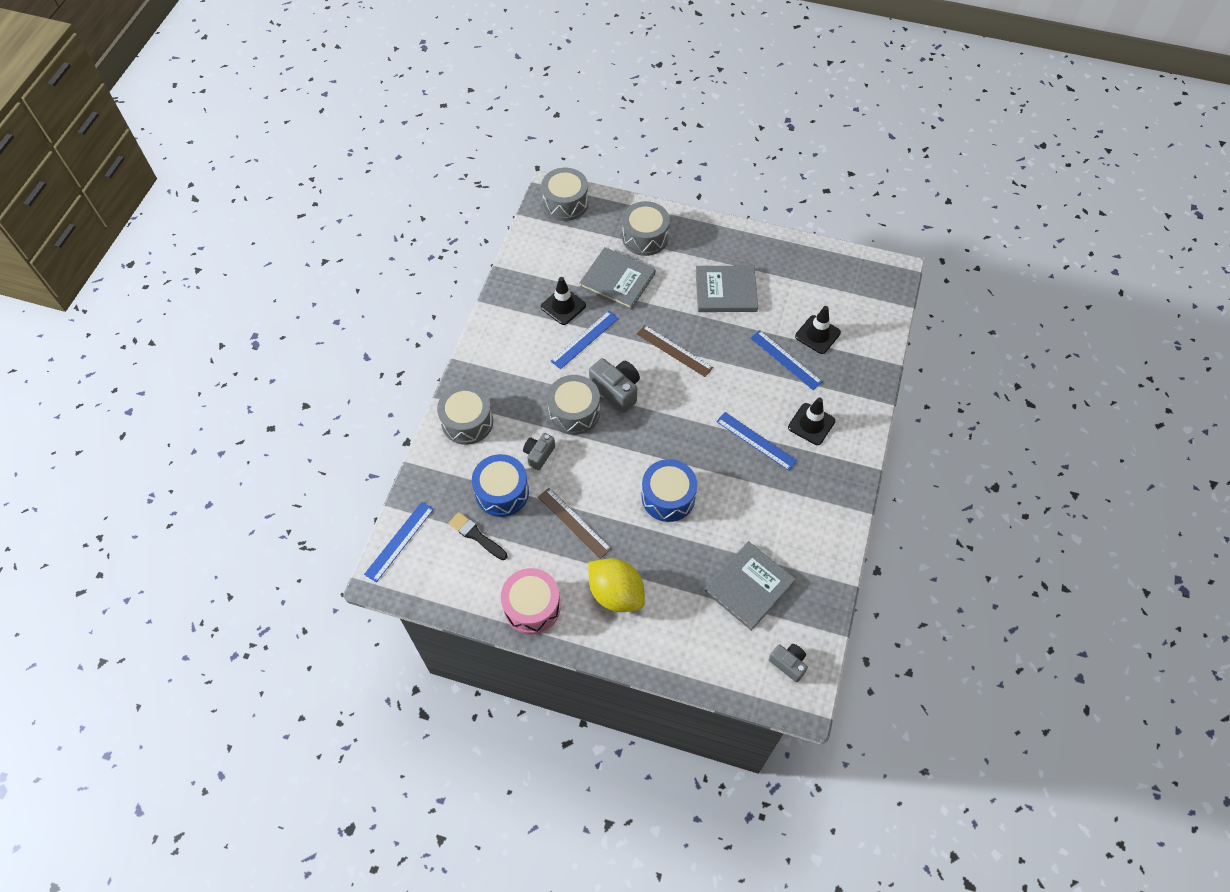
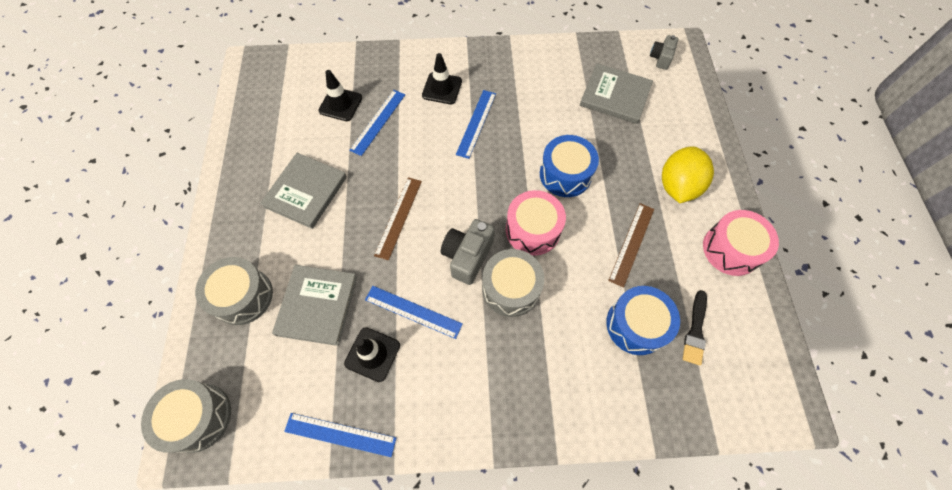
camera: 110 degrees left, 5 degrees up
blue ruler [364,502,434,582] -> blue ruler moved to [284,413,396,457]
grey drum [437,384,493,445] -> none
grey camera [523,433,555,470] -> none
grey book [696,266,758,312] -> grey book turned 45 degrees clockwise [260,153,347,229]
none -> pink drum [506,190,566,256]

